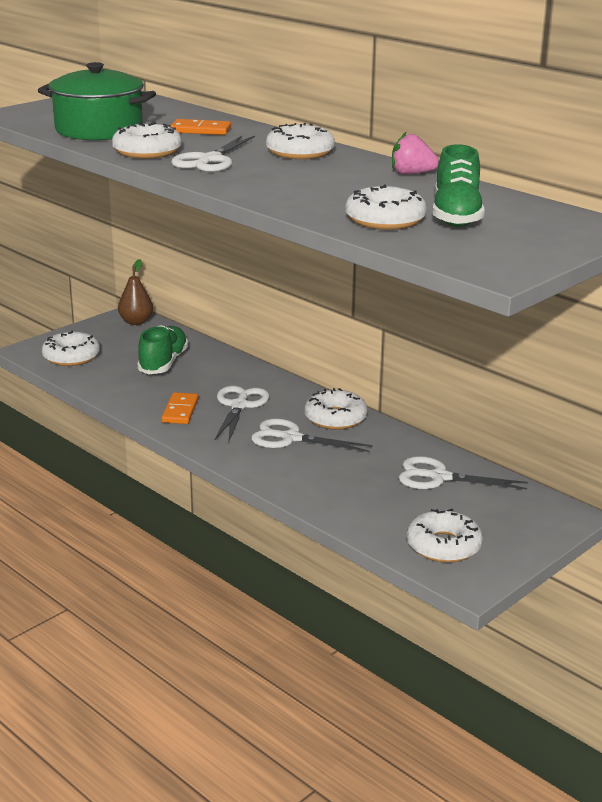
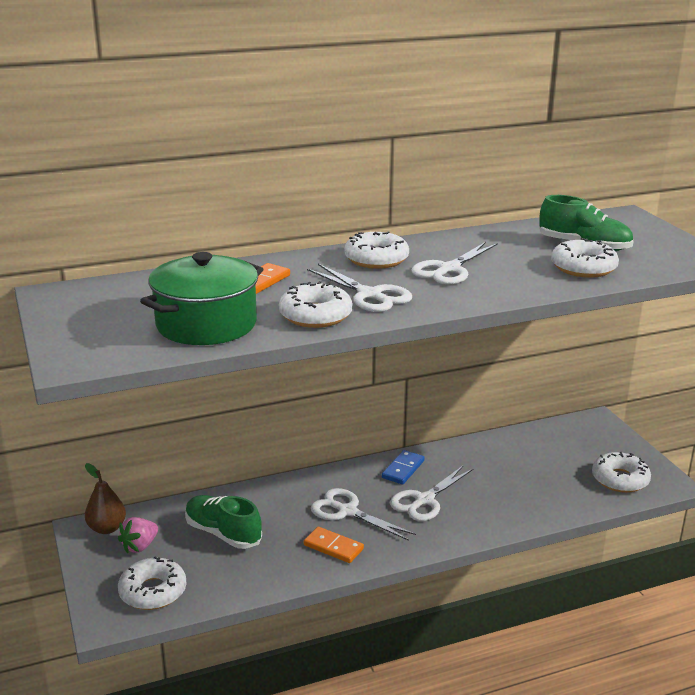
camera: 65 degrees left, 0 degrees up
white donut [305,388,368,430] -> blue domino [382,450,425,484]
pink strawberry [392,132,439,174] -> pink strawberry moved to [118,517,158,553]
white scissors [399,456,528,490] -> white scissors moved to [411,242,498,285]

